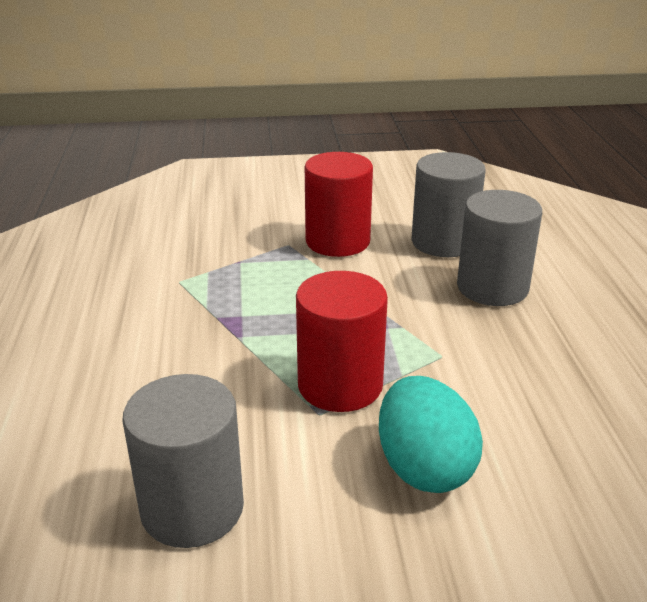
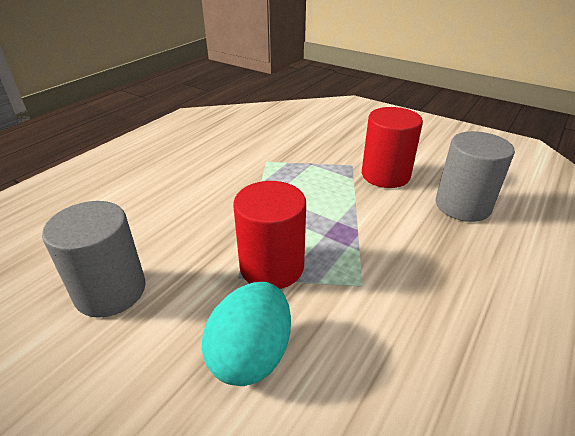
camera: 40 degrees right, 5 degrees up
grey cylinder [457,190,542,306] -> none

